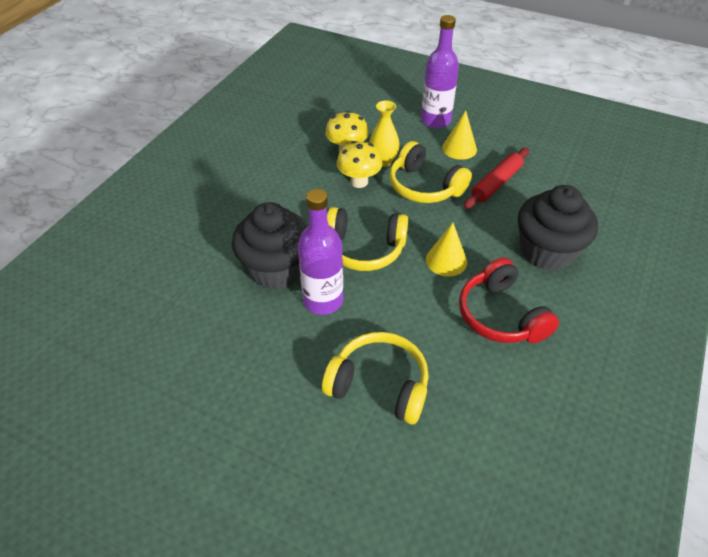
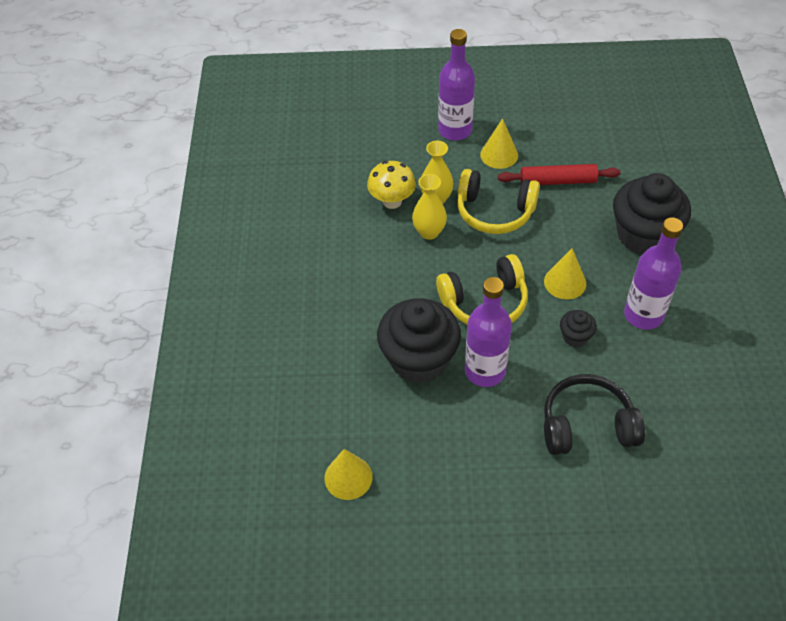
camera: 25 degrees left, 5 degrees up
yellow headphones [322,332,429,424] -> black headphones [544,374,645,455]
yellow mushroom [337,141,383,188] -> yellow vase [412,174,447,240]
red headphones [459,258,559,343] -> purple bottle [624,217,683,330]
red rolling pin [464,148,529,209] -> red rolling pin turned 75 degrees clockwise [498,164,621,185]
none -> yellow cone [325,449,373,500]
none -> black cupcake [560,310,597,347]

